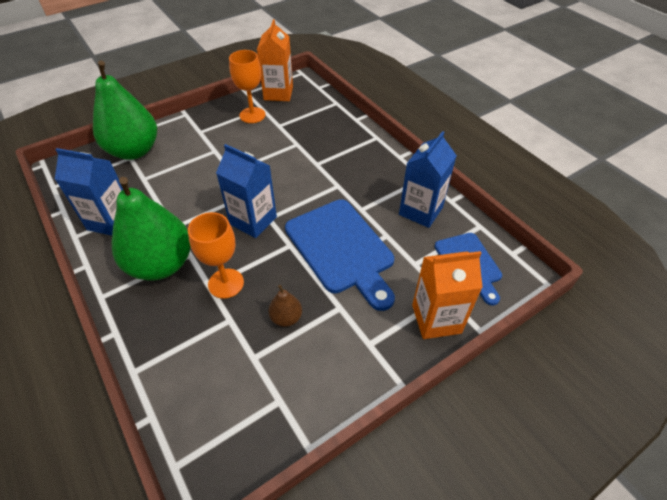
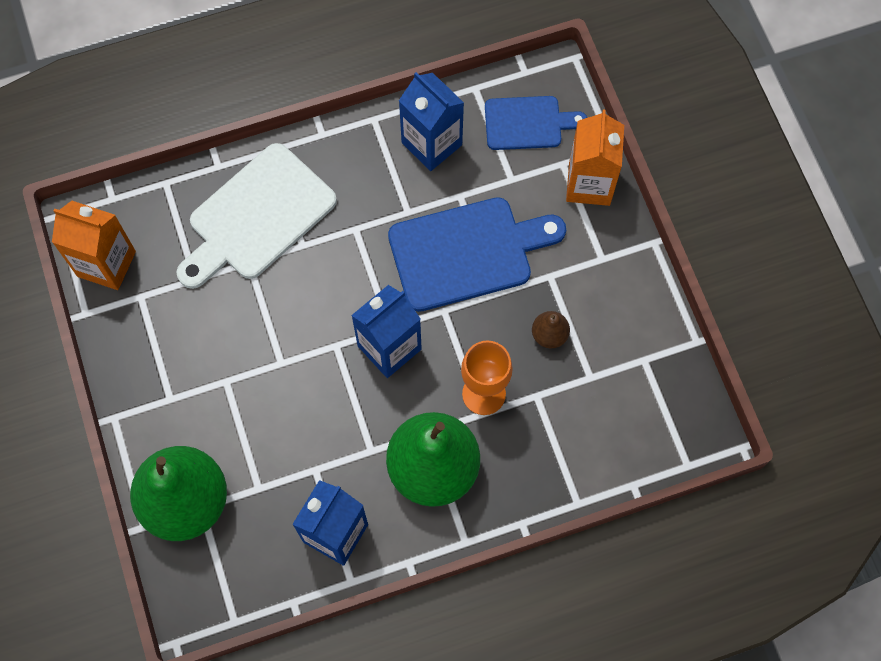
camera: 75 degrees left, 20 degrees up
orange goblet [229,50,266,123] -> none
none -> white cutting board [177,143,337,289]

